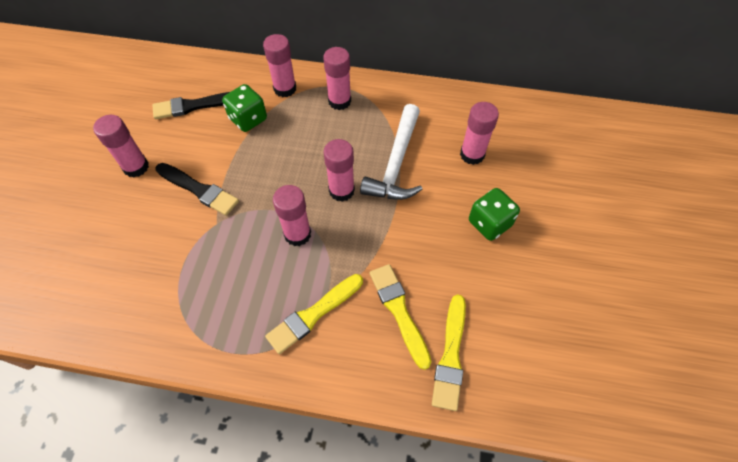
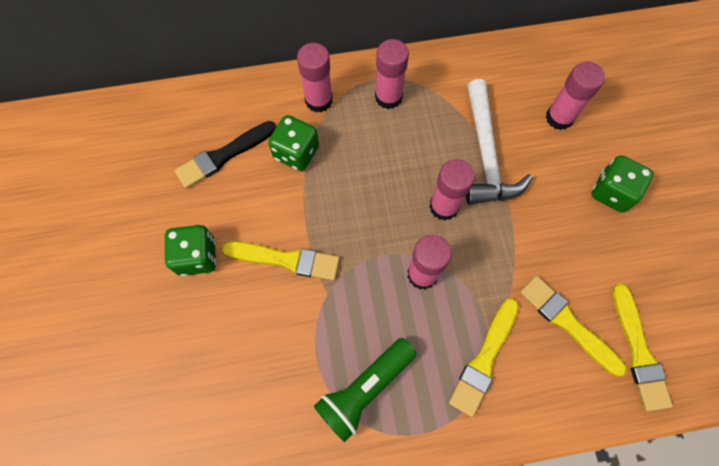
camera: 20 degrees left, 10 degrees up
pink glue stick [93,115,149,178] -> green dice [165,225,216,276]
black brush [155,163,239,216] -> yellow brush [222,241,340,281]
none -> green flashlight [314,338,417,443]

